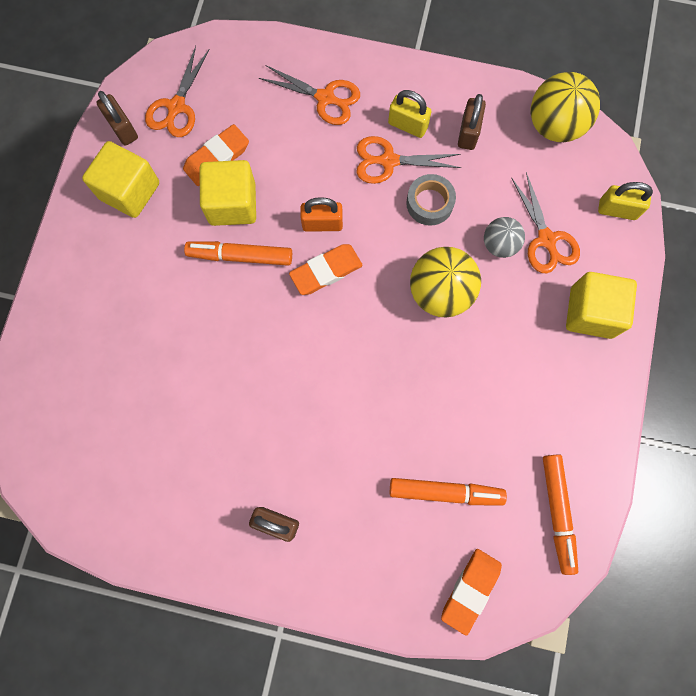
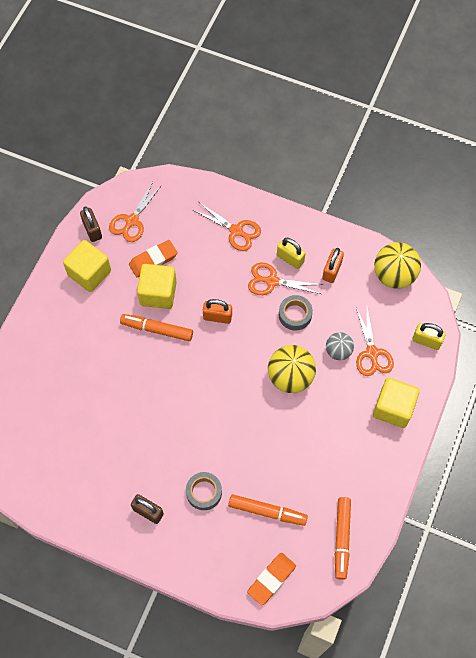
camera: 10 degrees right, 10 degrees down
orange eraser [289,244,363,295] -> none
brown padlock [458,94,486,150] -> orange padlock [322,248,344,283]
none -> grey tape [186,472,222,510]

